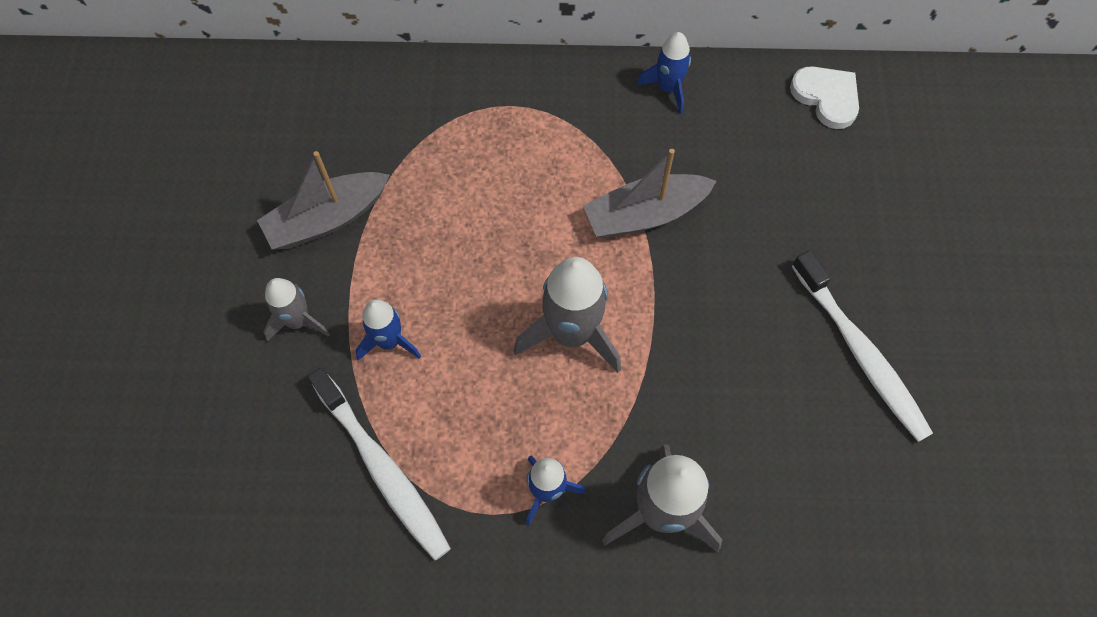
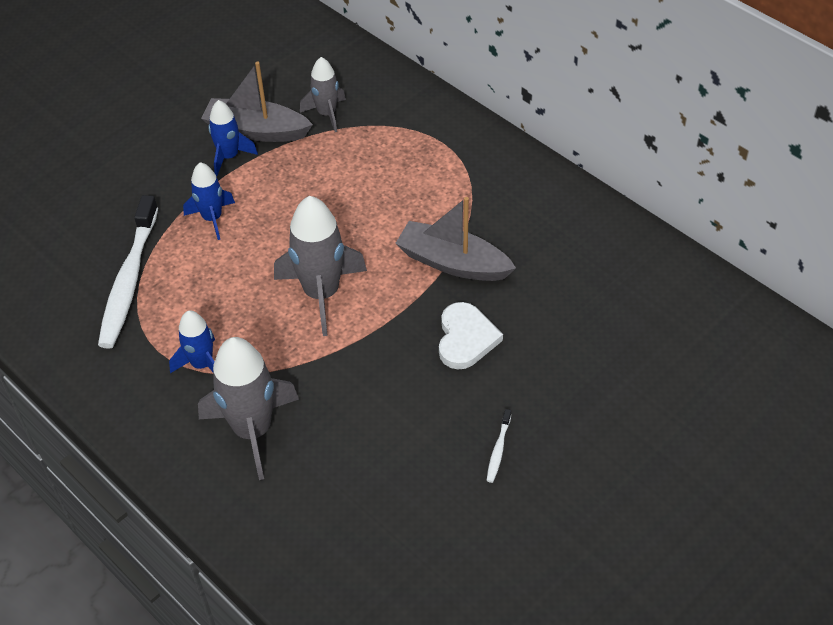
camera: 45 degrees right, 15 degrees down
grey rocket [263,278,330,341] -> grey rocket moved to [300,57,346,132]
blue rocket [637,32,691,114] -> blue rocket moved to [208,100,258,176]
white heart [790,66,859,129] -> white heart moved to [439,302,503,369]
white toothbrush [792,251,933,442] -> white toothbrush [487,409,511,483], size x0.40

